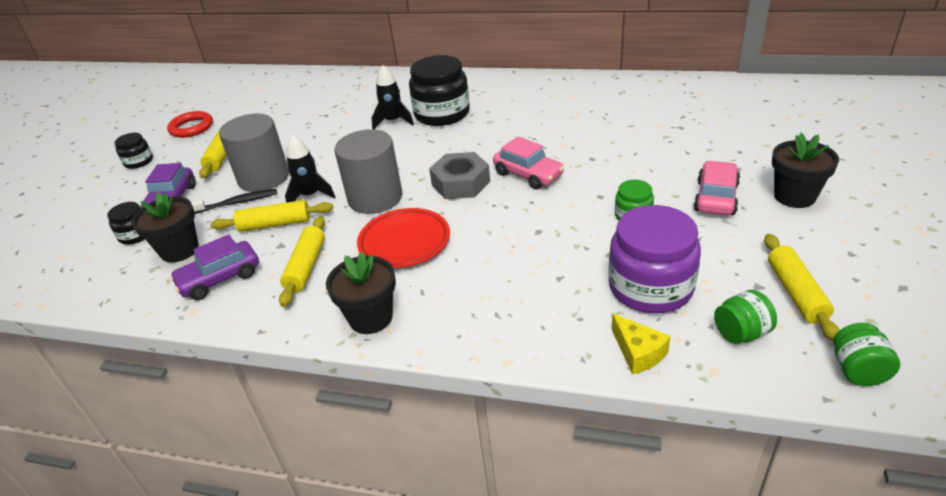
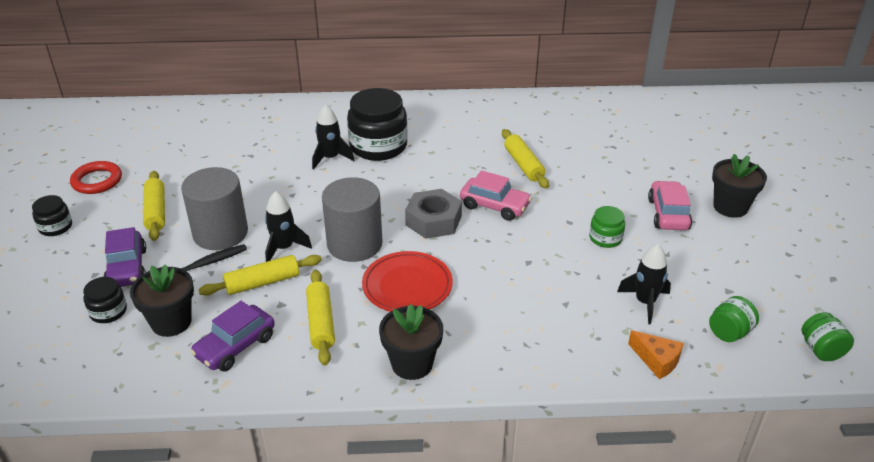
camera: 20 degrees left, 0 degrees up
purple jar [608,205,701,313] -> black rocket [617,244,671,324]
yellow cheese [612,314,671,375] -> orange cheese [628,330,684,379]
yellow rolling pin [764,234,840,341] -> yellow rolling pin moved to [502,129,549,189]

